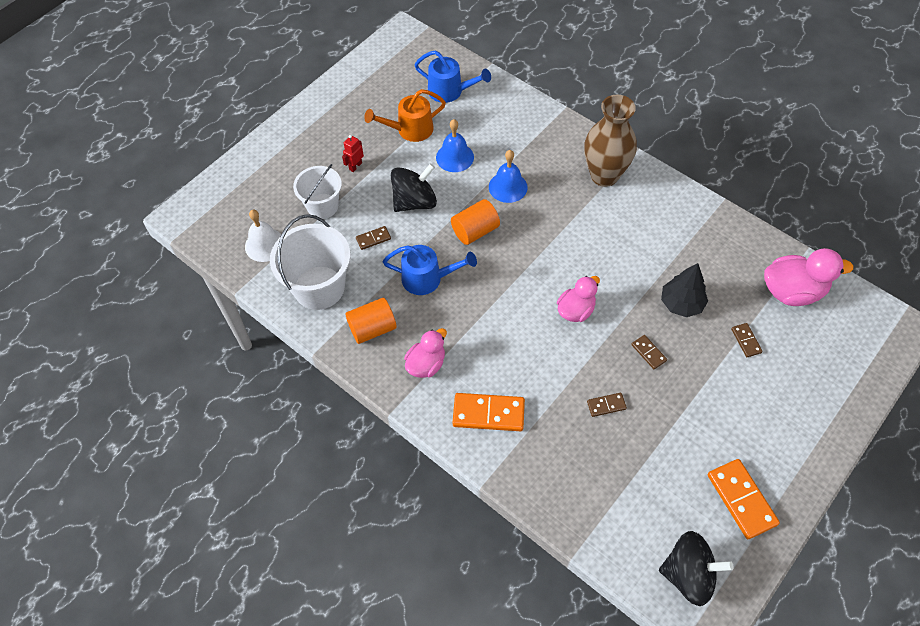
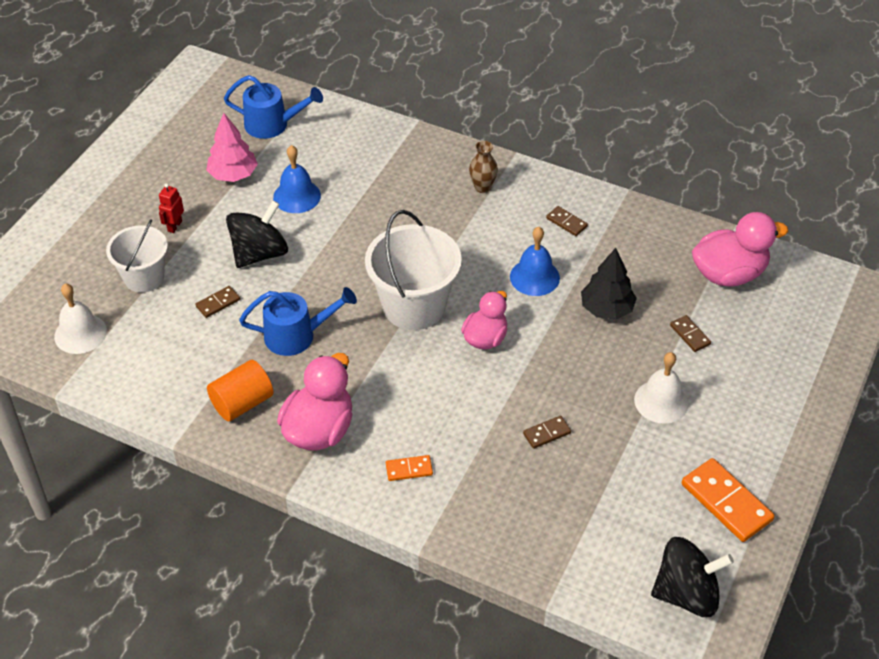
camera: 15 degrees left, 10 degrees down
white bucket [270,214,350,310] -> white bucket moved to [365,210,462,330]
orange watering can [364,89,446,142] -> pink tree [206,113,258,182]
pink duck [404,328,447,378] -> pink duck [277,353,352,451], size x1.52
orange cylinder [451,199,500,245] -> none
orange domino [453,393,525,431] -> orange domino [386,455,433,481], size x0.52
blue bell [489,150,528,203] -> blue bell moved to [510,227,560,296]
brown vase [584,95,637,187] -> brown vase [469,141,498,193], size x0.46
brown domino [631,335,667,369] -> brown domino moved to [546,206,588,236]
none -> white bell [634,352,688,424]

